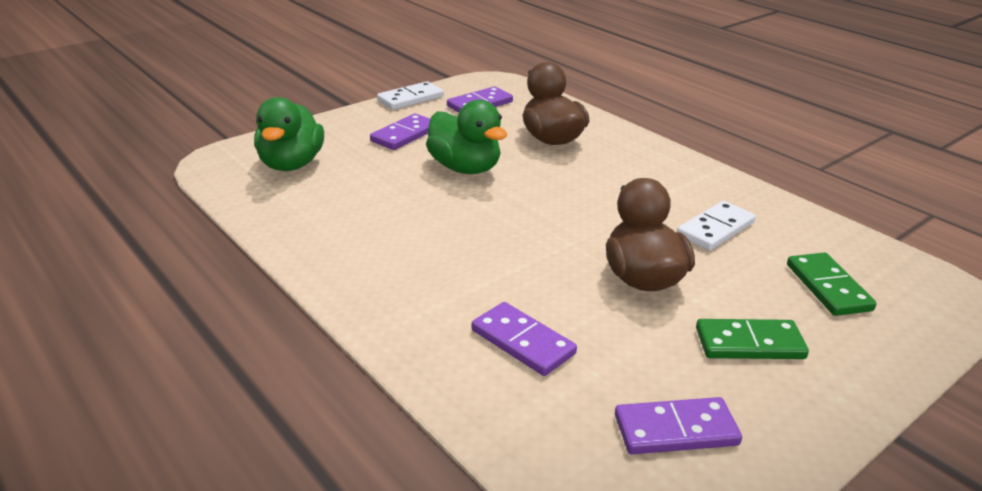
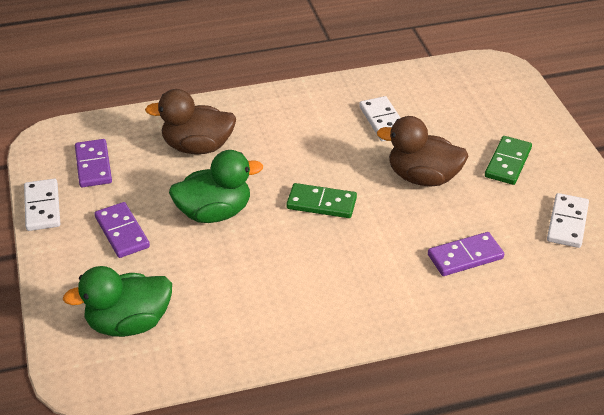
camera: 65 degrees left, 10 degrees up
green duck [254,97,324,171] -> green duck turned 135 degrees clockwise [63,266,172,337]
purple domino [615,397,742,454] -> white domino [547,193,589,248]
green domino [787,252,877,316] -> green domino moved to [286,183,357,218]

